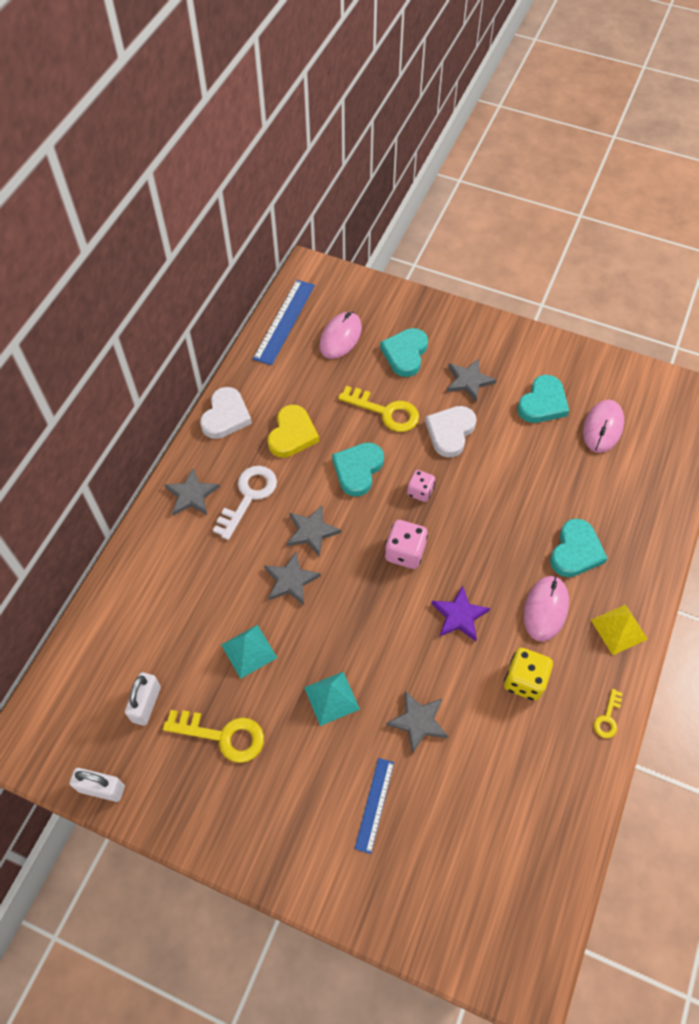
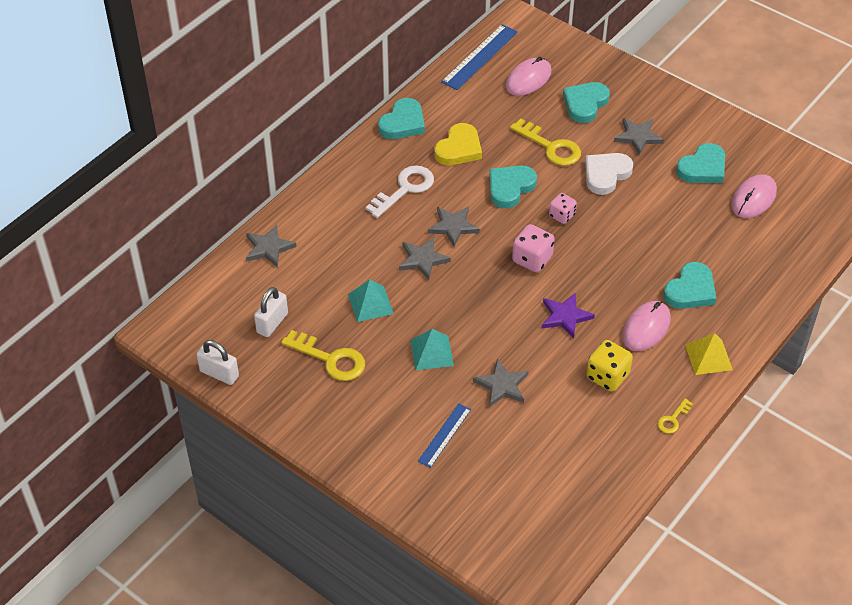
camera: 15 degrees right, 10 degrees down
grey star [165,468,220,516] -> grey star moved to [246,225,296,268]
white heart [200,387,252,439] -> turquoise heart [378,98,425,139]

